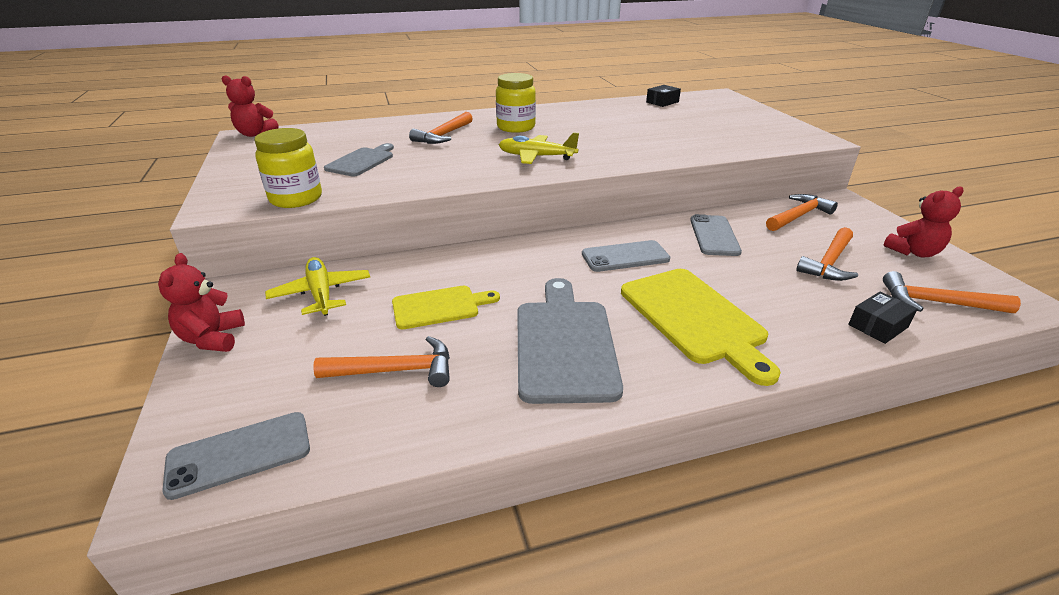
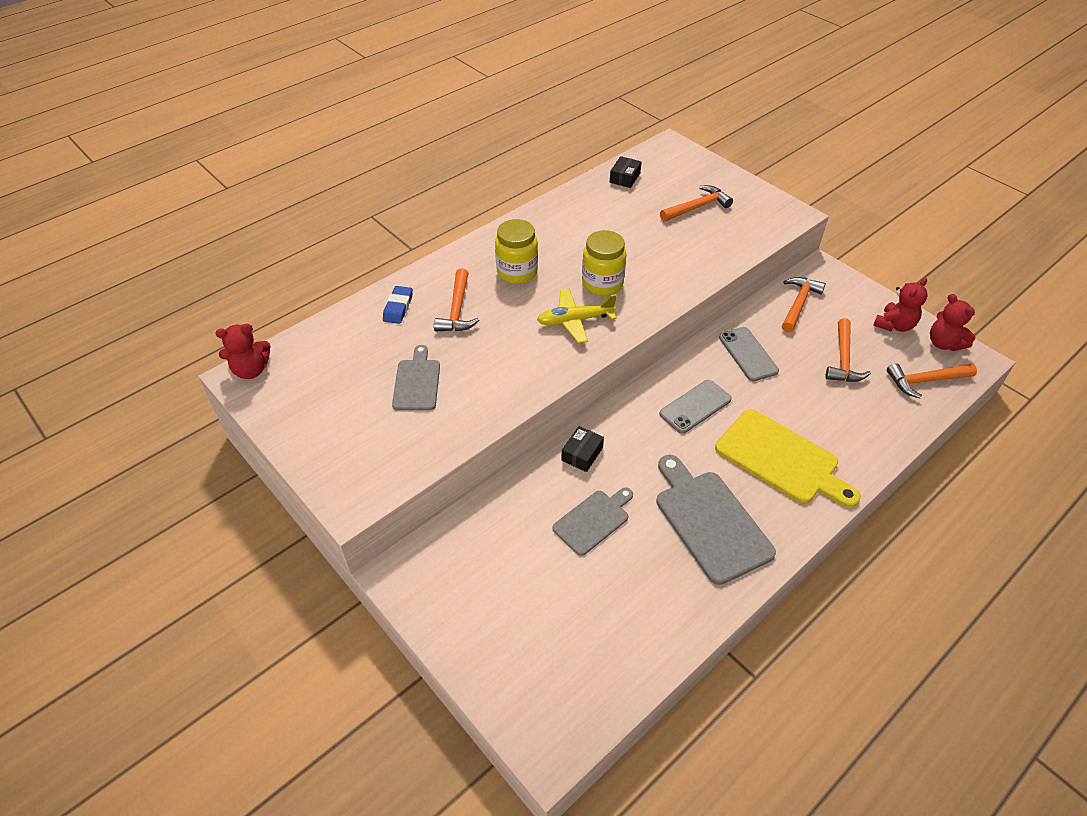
camera: 25 degrees left, 15 degrees up
red teddy bear [158,253,245,352] -> red teddy bear moved to [930,294,975,351]
grey phone [162,412,310,500] -> none
yellow jar [254,128,322,208] -> yellow jar moved to [582,230,626,296]
yellow plane [265,257,370,316] -> none
orange hammer [313,336,450,387] -> orange hammer moved to [660,185,733,222]
yellow cutting board [392,286,500,329] -> grey cutting board [553,488,633,556]
black box [848,292,917,344] -> black box moved to [561,426,604,472]
none -> blue eraser [383,286,413,324]

